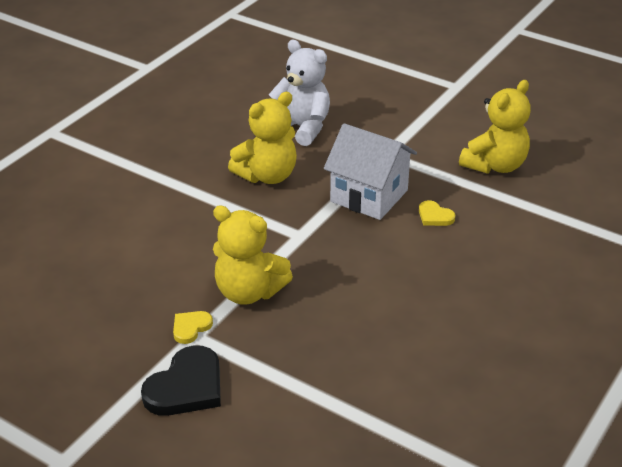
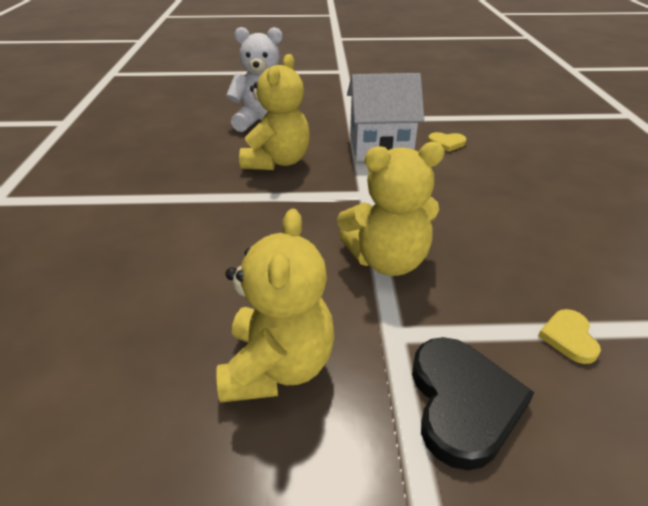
camera: 35 degrees left, 0 degrees up
yellow heart [173,311,213,344] -> yellow heart moved to [538,309,601,364]
yellow teddy bear [459,80,531,174] -> yellow teddy bear moved to [216,209,334,403]

